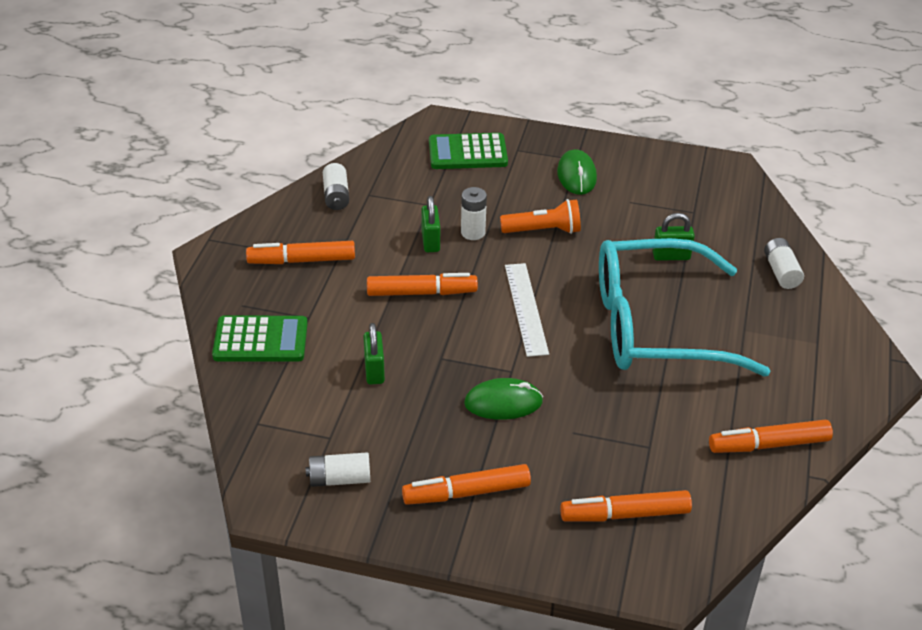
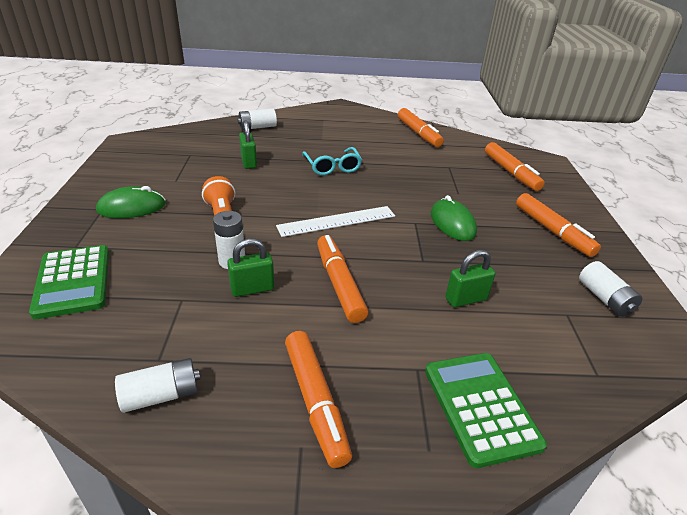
camera: 105 degrees left, 5 degrees down
turquoise glasses [599,238,770,376] -> turquoise glasses [302,147,362,175], size x0.42

